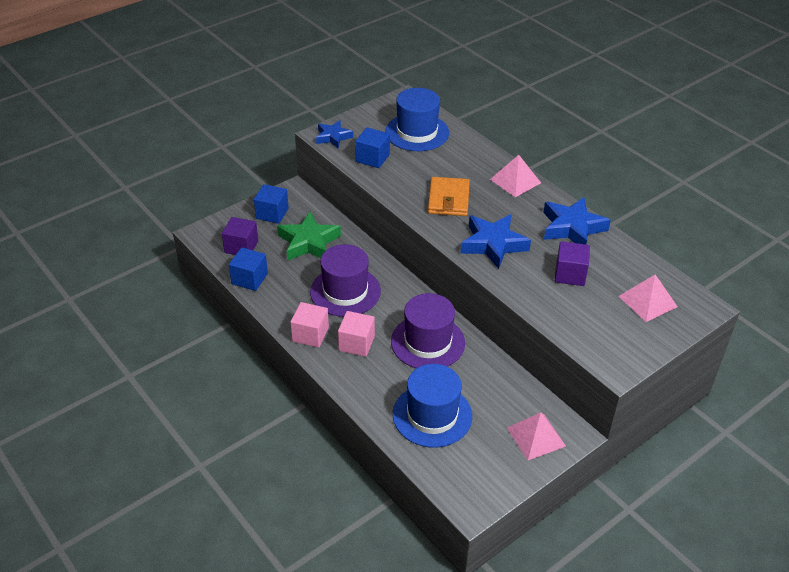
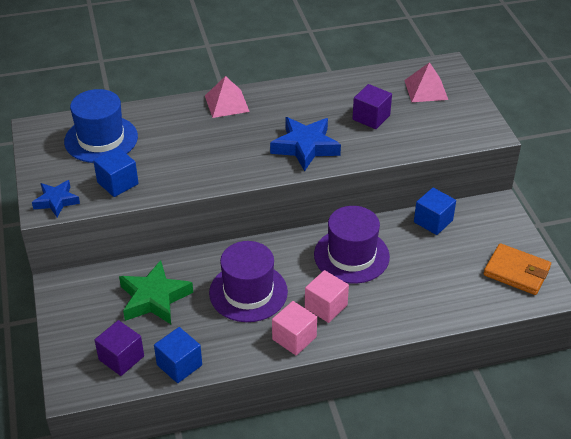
camera: 65 degrees left, 0 degrees up
blue cube [254,184,289,224] -> blue cube moved to [414,188,456,235]
blue hat [393,364,472,448] -> none
orange wallet [428,177,470,216] -> orange wallet moved to [483,243,551,295]
pink pyramid [507,412,566,460] -> none
blue star [543,197,611,244] -> none

